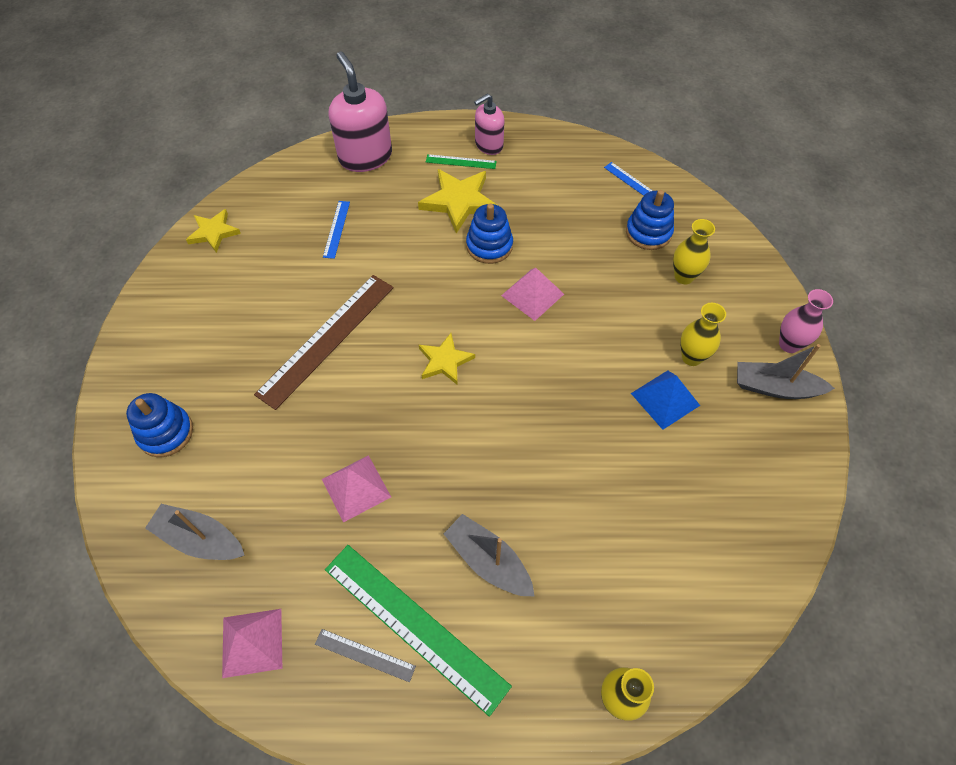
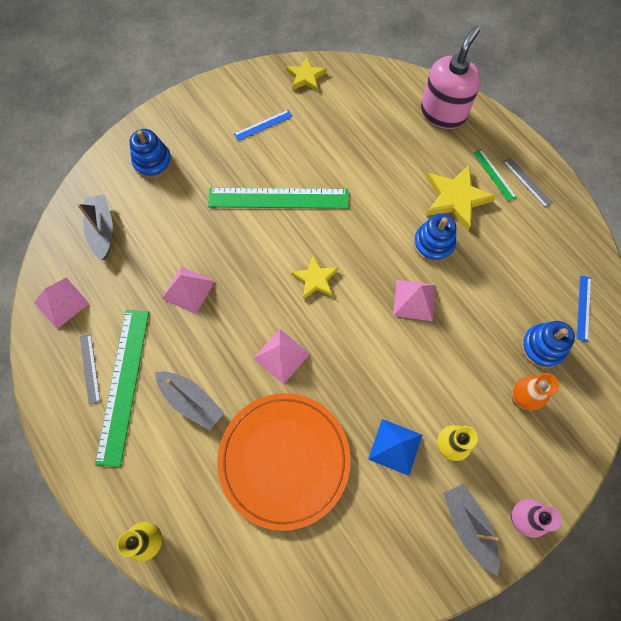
camera: 55 degrees right, 10 degrees up
brown ruler [254,275,394,410] -> green ruler [208,188,348,209]
blue ruler [323,201,350,259] -> blue ruler moved to [234,110,293,141]
grey boat [443,514,535,597] -> grey boat turned 120 degrees clockwise [155,372,224,430]
pink soap dispenser [474,94,504,155] -> grey ruler [503,157,553,208]
yellow vase [673,219,715,284] -> orange vase [512,373,559,410]
none -> orange plate [217,393,351,531]
none -> pink pyramid [253,329,310,384]

